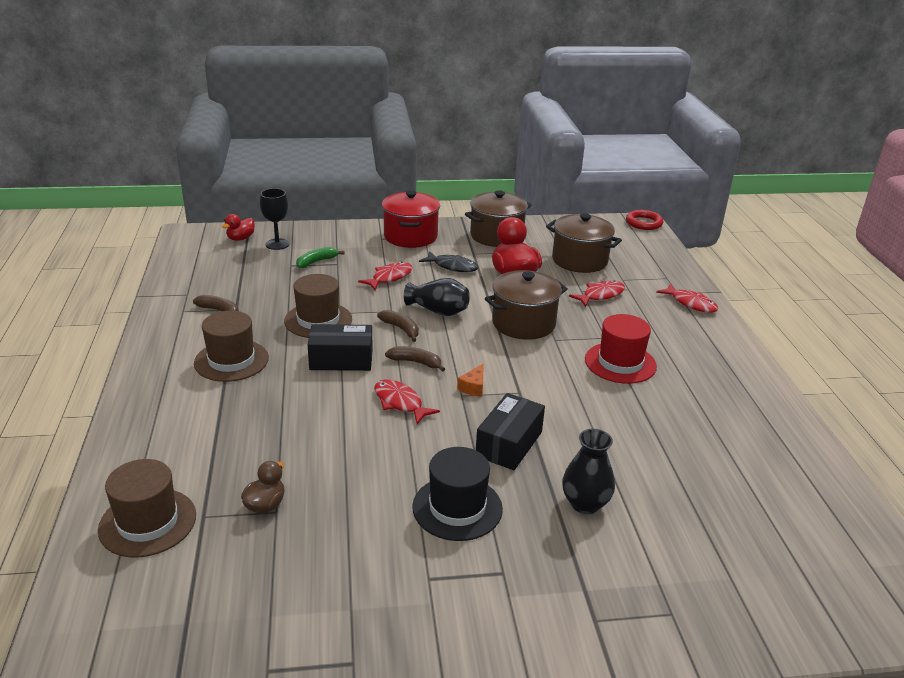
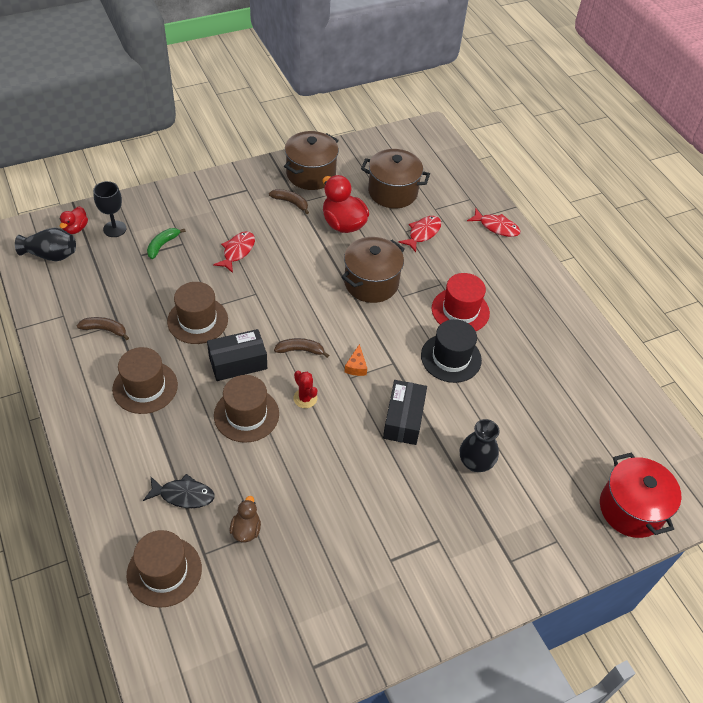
camera: 20 degrees left, 20 degrees up
red fish [374,380,440,424] -> red cactus [293,370,317,408]
brown banana [377,310,419,342] -> brown banana moved to [269,189,309,214]
red pot [382,191,440,248] -> red pot moved to [600,452,681,538]
black vase [404,278,470,316] -> black vase moved to [15,227,76,261]
black hat [412,447,503,541] -> black hat moved to [421,319,482,383]
black fish [419,251,478,272] -> black fish moved to [143,474,215,508]
red ring [626,210,664,230] -> none
none -> brown hat [214,375,279,443]

